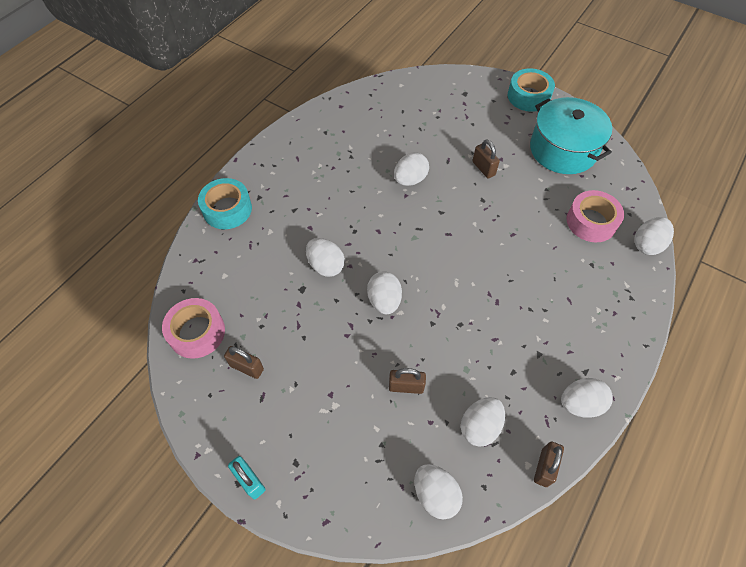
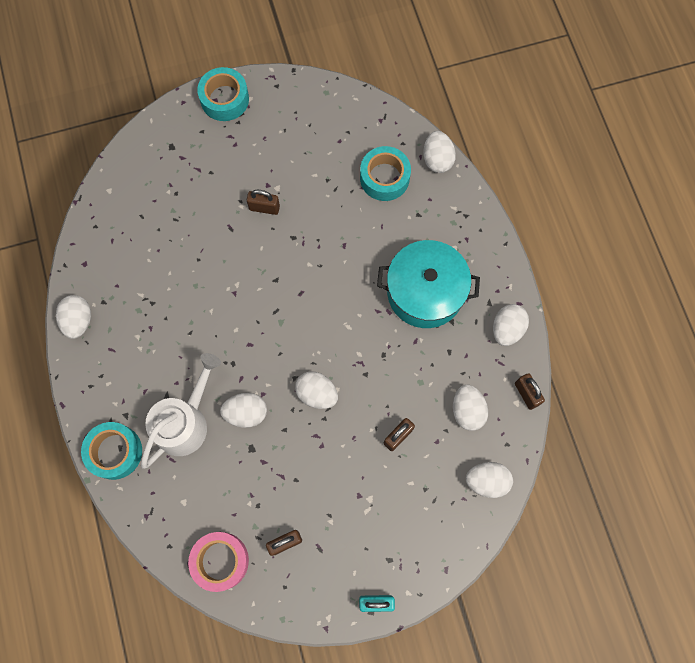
camera: 50 degrees left, 15 degrees up
white egg [394,152,429,186] -> white egg moved to [56,295,91,339]
turquoise pot [530,97,612,174] -> turquoise pot moved to [377,240,480,328]
pink tape [566,190,624,242] -> turquoise tape [360,146,411,201]
none -> white watering can [141,353,221,469]

